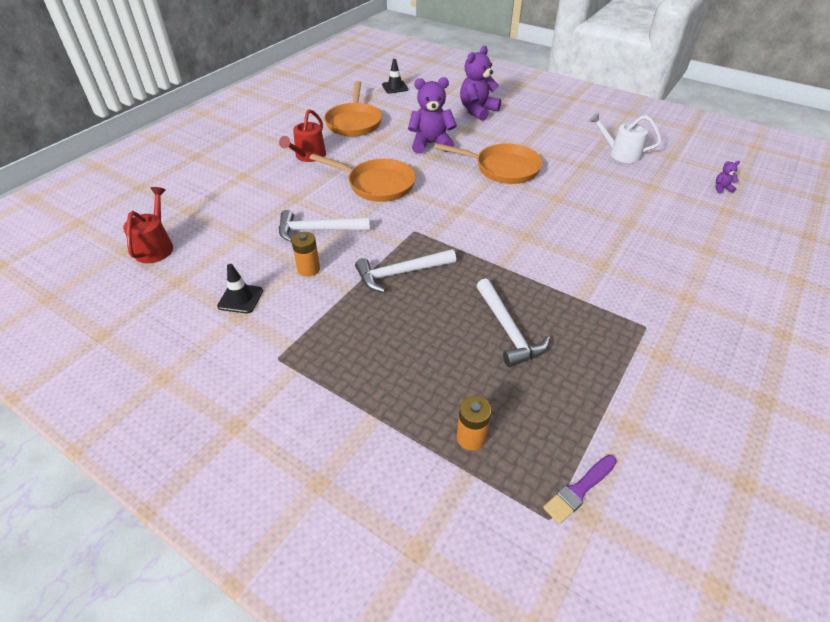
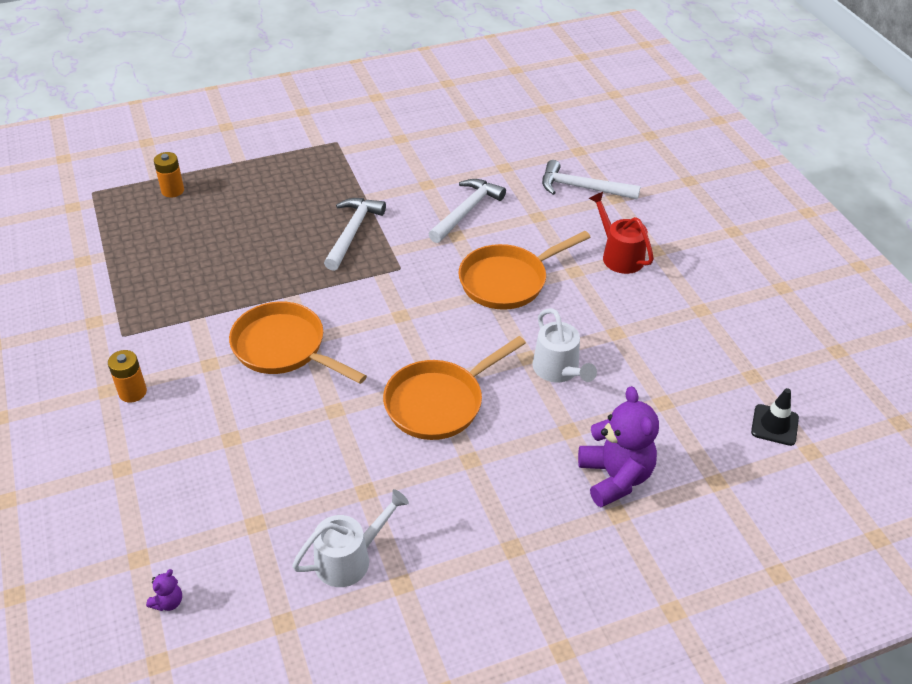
camera: 125 degrees right, 0 degrees up
red watering can [123,187,173,263] -> none
black traffic cone [217,264,263,314] -> none
orange battery [291,232,320,277] -> orange battery moved to [108,350,147,403]
orange pan [324,81,382,137] -> orange pan moved to [229,301,367,384]
purple teddy bear [408,77,457,154] -> white watering can [532,308,597,383]
white hammer [476,278,550,367] -> white hammer moved to [542,160,641,200]
purple brush [543,455,617,524] -> none

